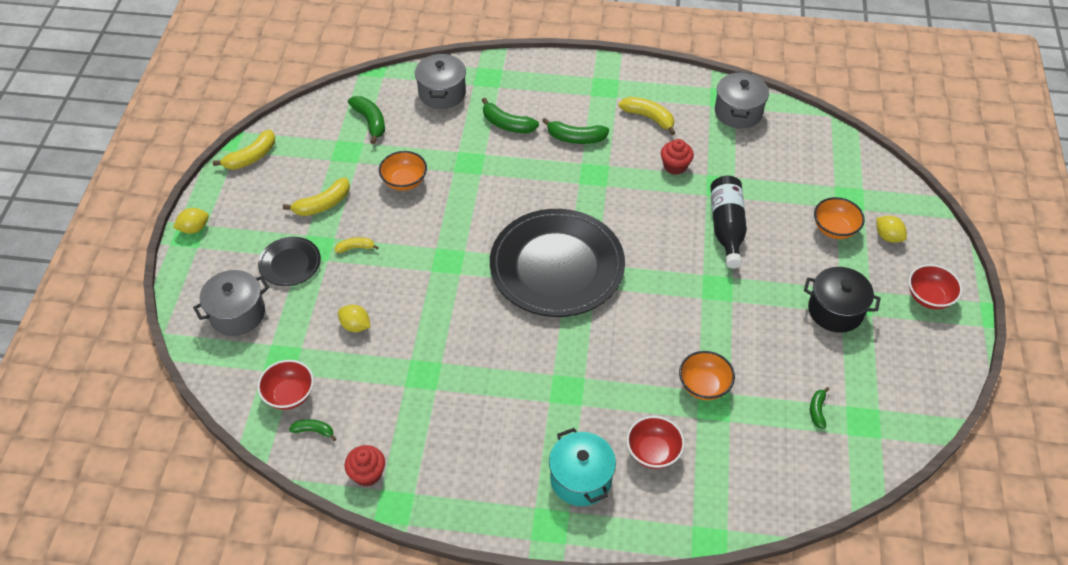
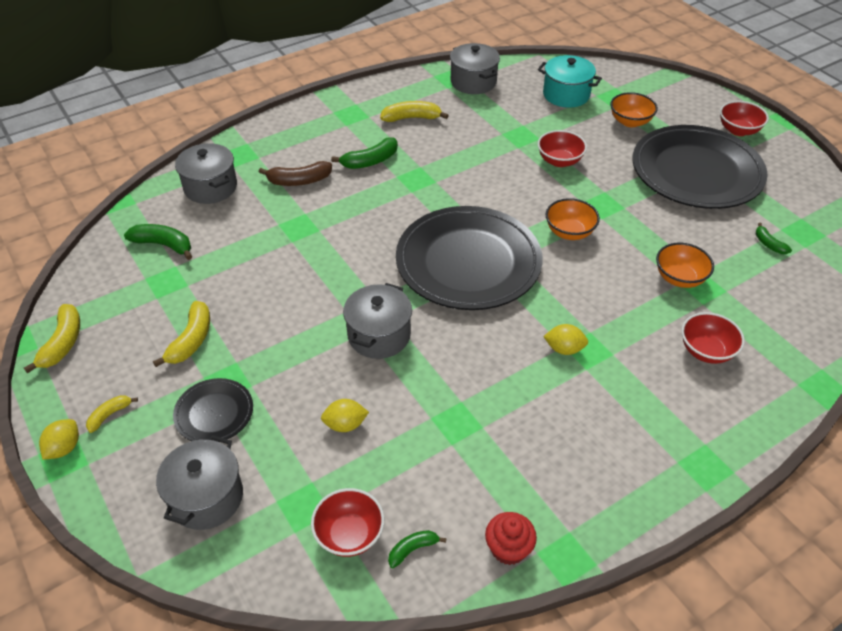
camera: 40 degrees left, 5 degrees down
yellow banana [335,237,379,253] -> yellow banana moved to [86,395,138,433]
orange bowl [379,151,427,191] -> orange bowl moved to [546,198,600,240]
green banana [482,98,539,133] -> brown banana [259,161,332,186]
turquoise pot [549,428,616,506] -> turquoise pot moved to [538,55,602,108]
red cupcake [661,139,694,175] -> none
black bottle [710,176,747,268] -> red bowl [538,130,587,167]
black pot [804,267,881,333] -> black plate [632,125,768,209]
yellow lemon [876,216,907,243] -> yellow lemon moved to [543,324,588,355]
none -> grey pot [343,283,412,359]

